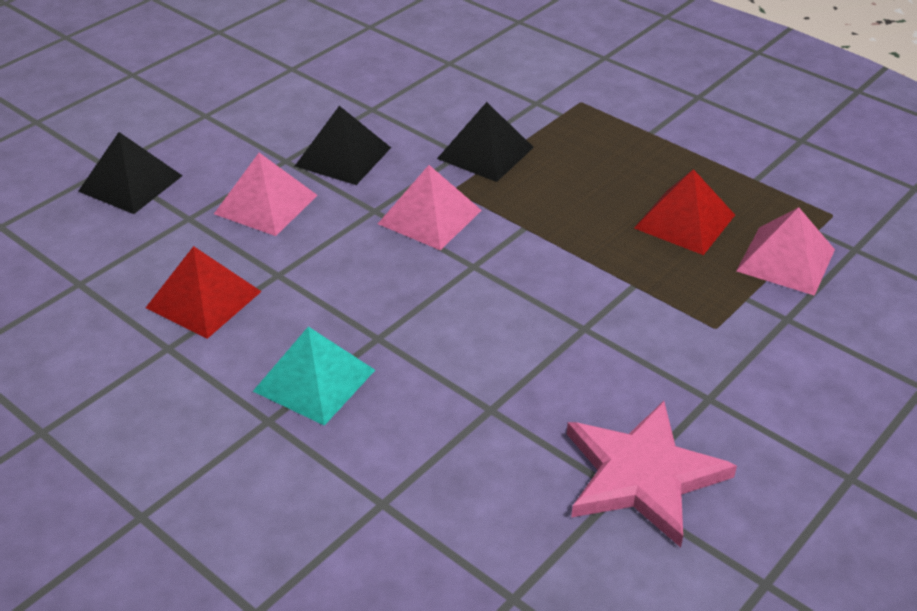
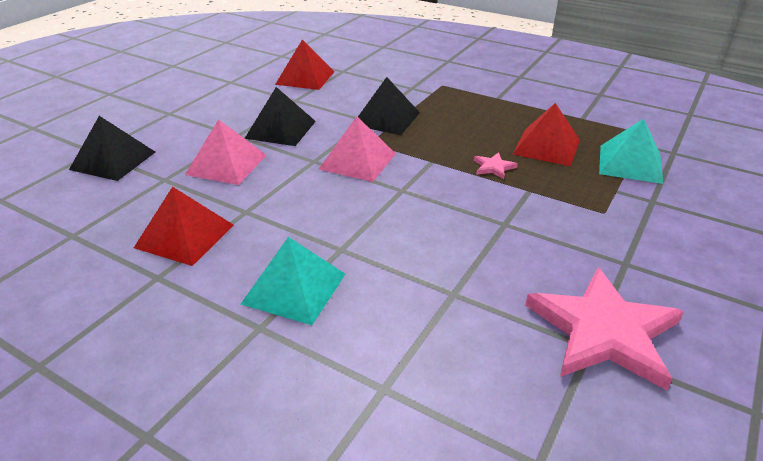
camera: 10 degrees left, 5 degrees down
pink pyramid [736,207,835,296] -> turquoise pyramid [599,119,663,184]
none -> red pyramid [275,40,335,90]
none -> pink star [474,152,518,179]

